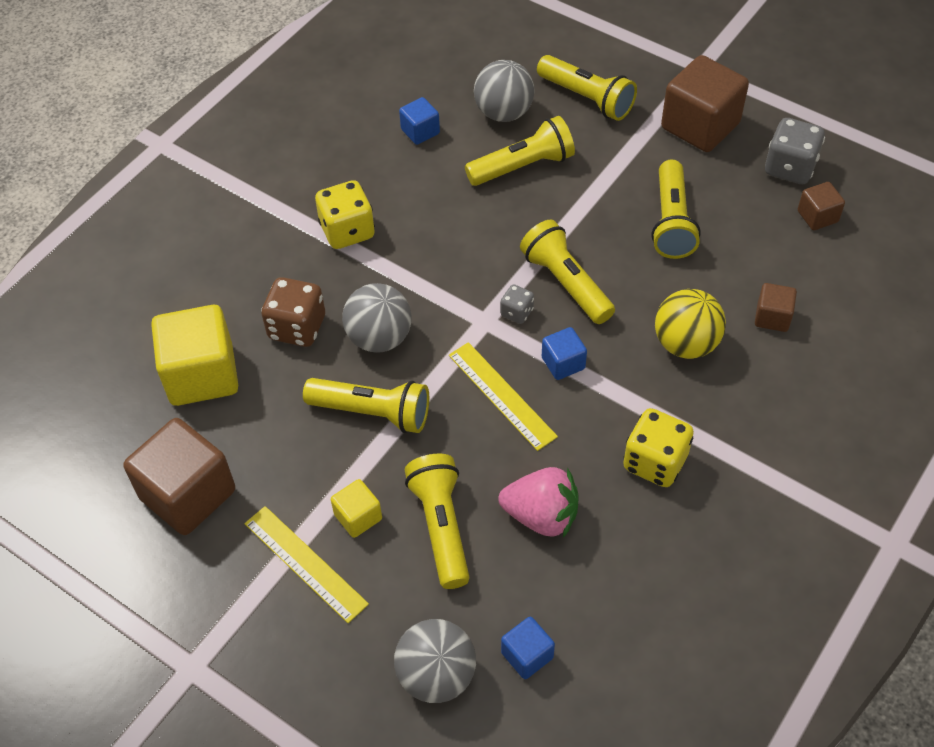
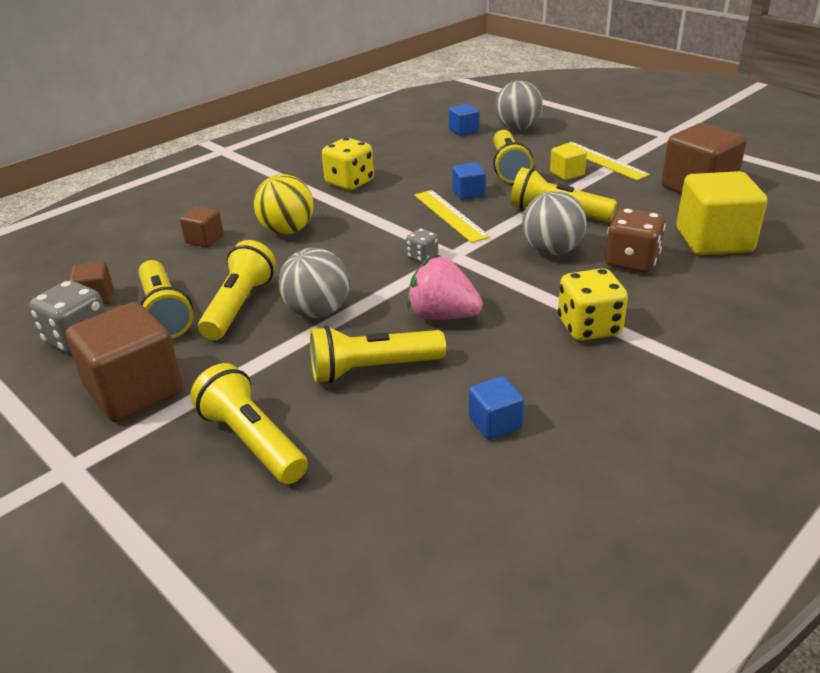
camera: 170 degrees left, 20 degrees down
grey ball [474,60,535,122] -> grey ball moved to [279,248,349,318]
pink strawberry [498,467,578,538] -> pink strawberry moved to [407,257,483,320]
yellow flashlight [520,220,615,324] -> yellow flashlight moved to [138,260,193,339]
blue cube [542,327,587,380] -> blue cube moved to [452,162,486,200]

